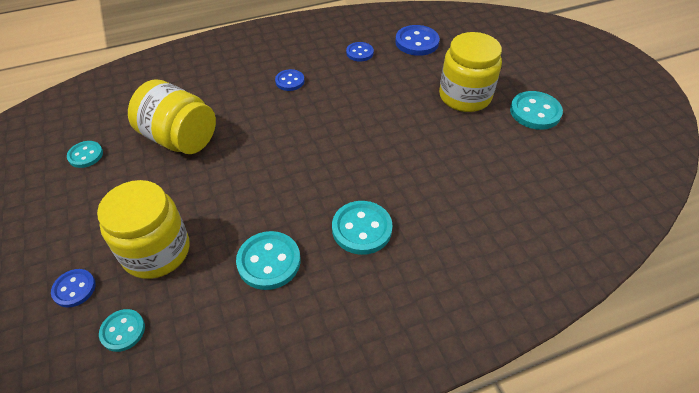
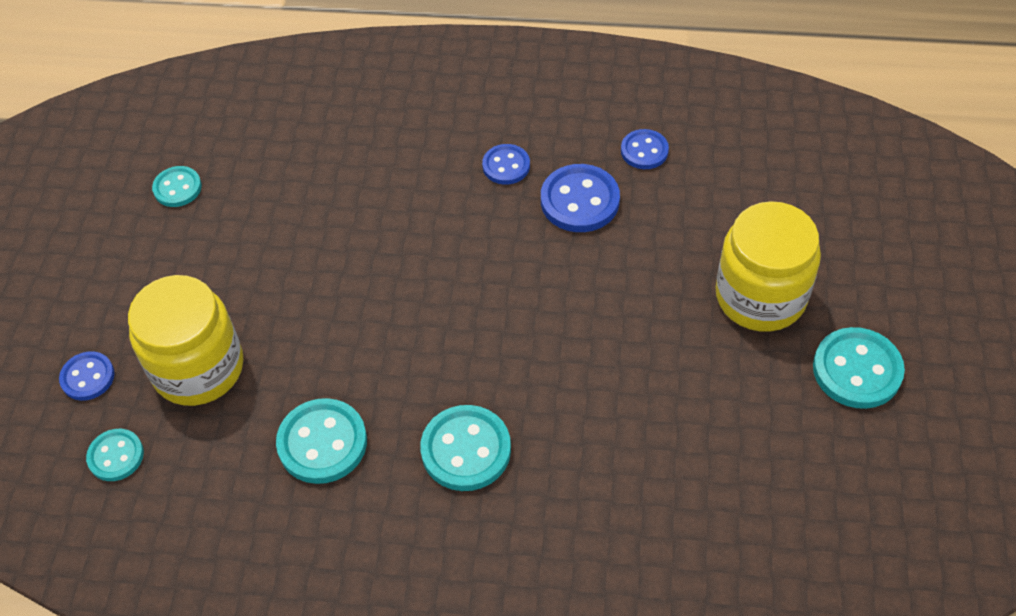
camera: 30 degrees right, 5 degrees up
yellow jar [128,79,216,154] -> none
blue button [395,25,440,56] -> blue button moved to [541,164,620,232]

